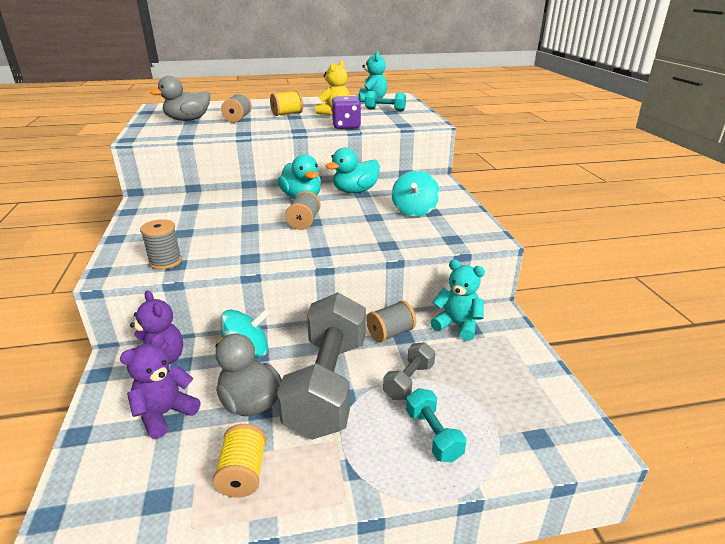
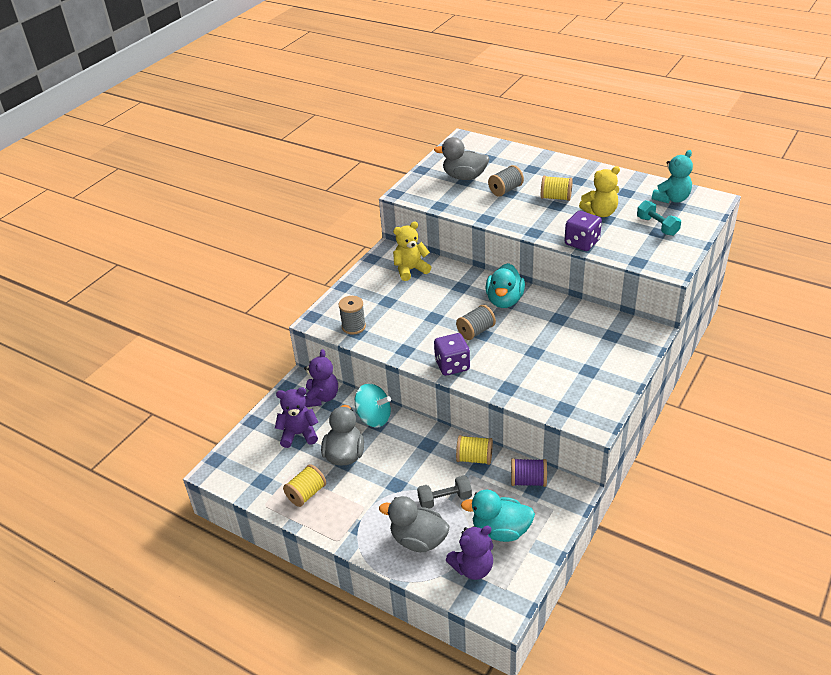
camera: 45 degrees right, 10 degrees up
grey dumbbell [277,292,366,440] -> none
turquoise duck [326,148,380,193] -> turquoise duck moved to [461,490,535,542]
grey spool [366,301,416,343] -> yellow spool [456,435,493,465]
turquoise spinning top [392,171,440,217] -> none
turquoise dumbbell [406,388,466,462] -> grey duck [379,496,450,552]
turquoise teddy bear [430,259,485,341] -> purple spool [511,458,547,487]
none -> yellow teddy bear [393,221,431,281]
none -> purple dice [434,333,470,376]
none -> purple teddy bear [446,526,493,580]

